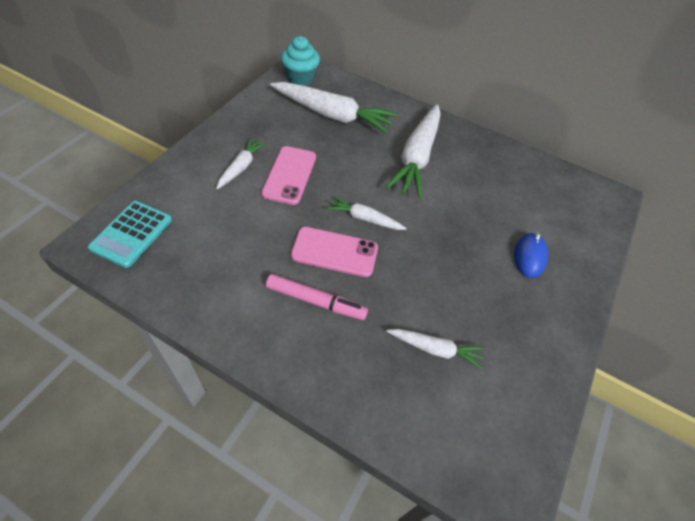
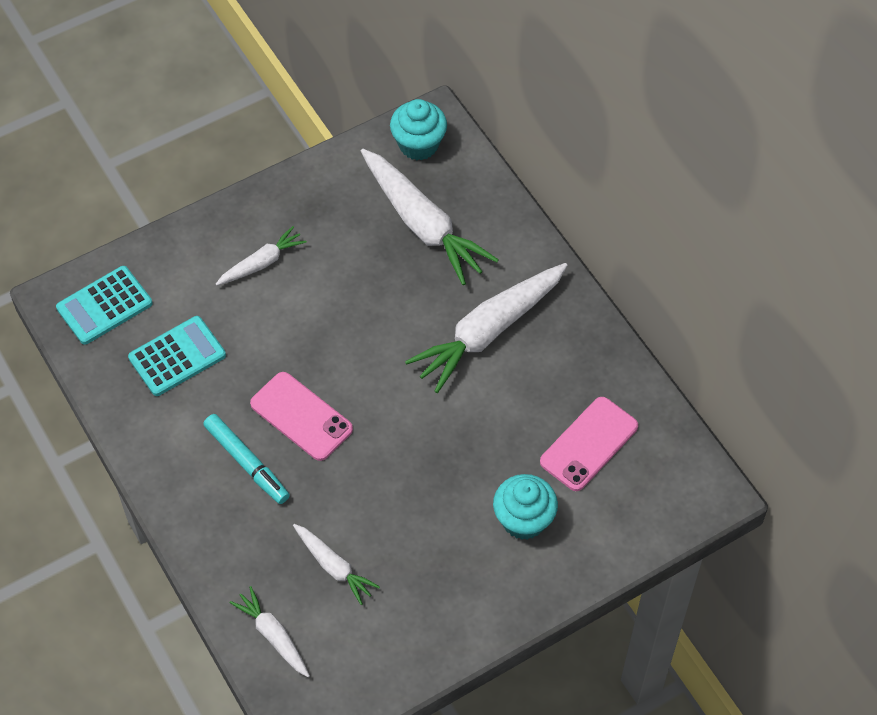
camera: 35 degrees right, 5 degrees up
pink phone [261,146,316,205] -> pink phone moved to [540,397,638,491]
pink marker [266,274,368,320] -> turquoise marker [203,414,290,504]
white carrot [326,196,407,230] -> white carrot moved to [230,586,310,677]
blue mouse [514,233,548,278] -> turquoise cupcake [493,474,558,540]
none -> turquoise calculator [128,316,226,396]

